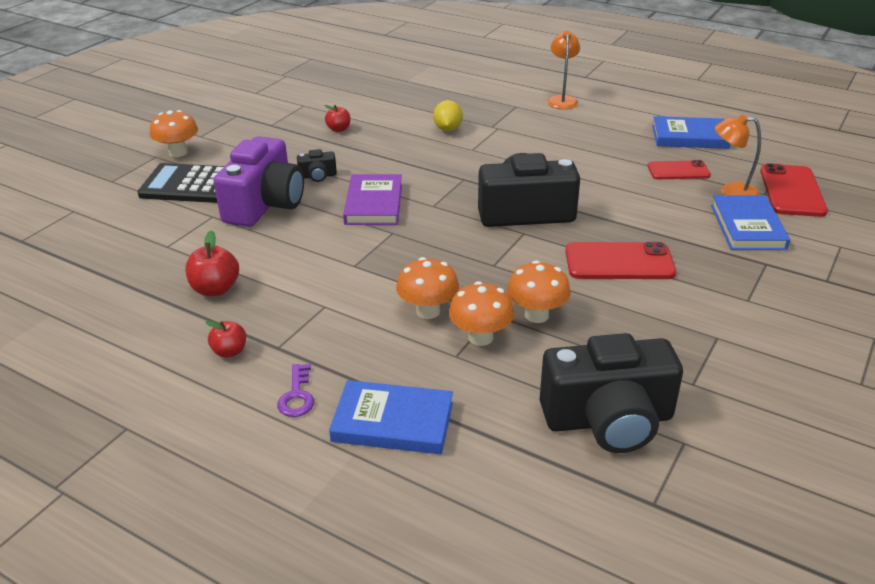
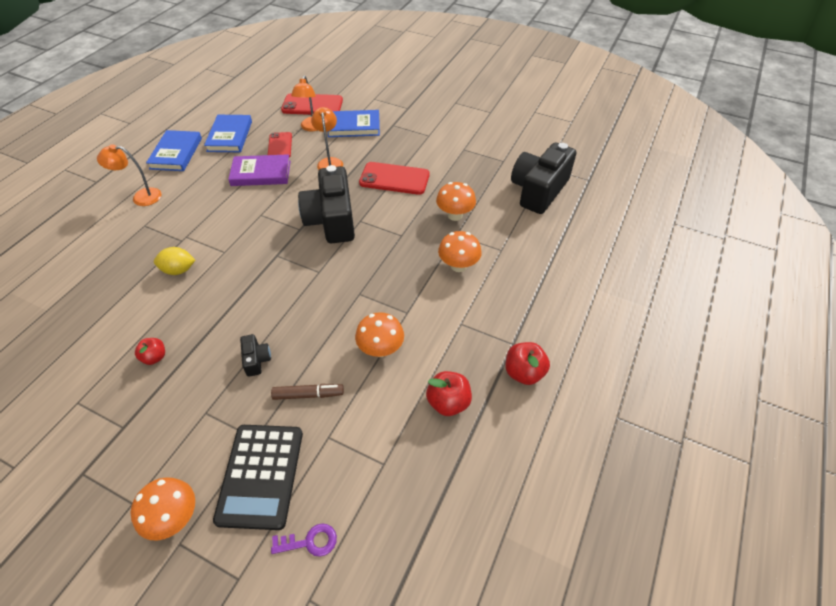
camera: 95 degrees left, 15 degrees up
red apple [205,321,246,358] -> red apple [505,342,550,385], size x1.52
purple camera [214,136,304,227] -> brown marker [271,384,344,400]
purple key [277,364,314,417] -> purple key moved to [271,523,337,557]
blue book [329,380,453,454] -> blue book moved to [146,130,202,171]
purple book [343,174,402,225] -> purple book moved to [228,154,291,186]
orange mushroom [449,281,514,346] -> orange mushroom moved to [355,312,404,357]
black camera [540,333,683,453] -> black camera turned 135 degrees counterclockwise [511,143,576,214]
red phone [565,242,676,279] -> red phone turned 75 degrees counterclockwise [359,162,430,195]
none -> orange lamp [311,107,343,170]

